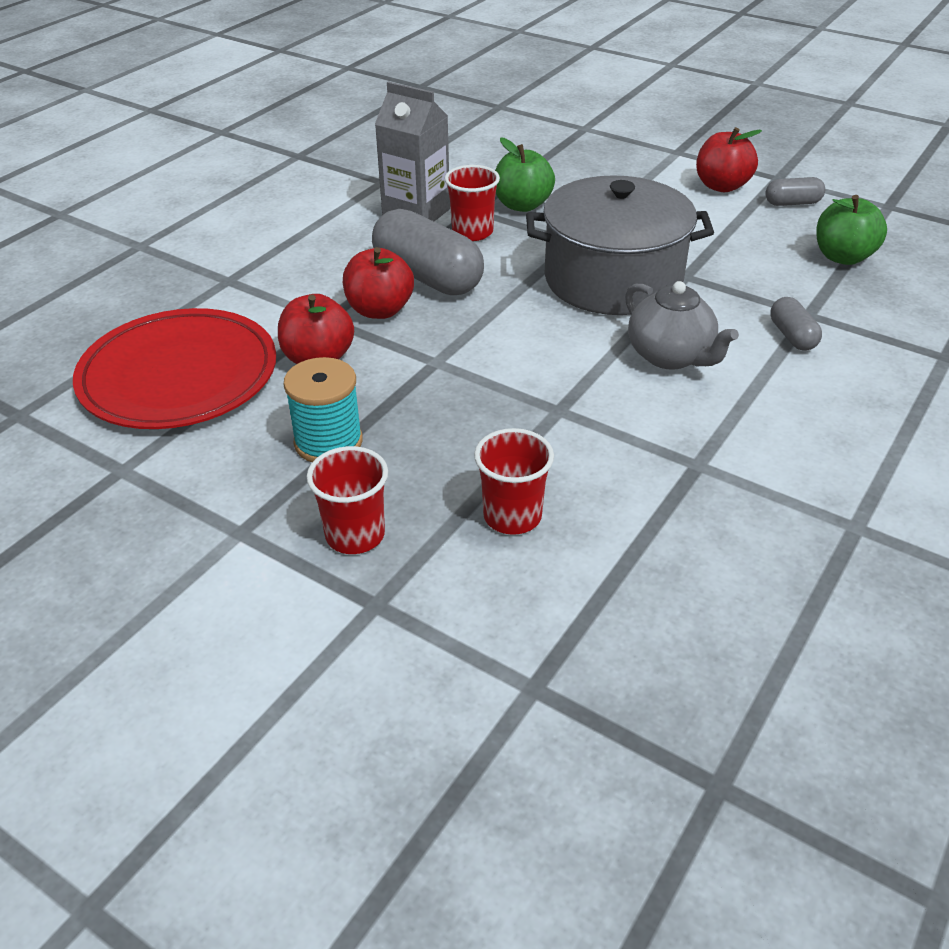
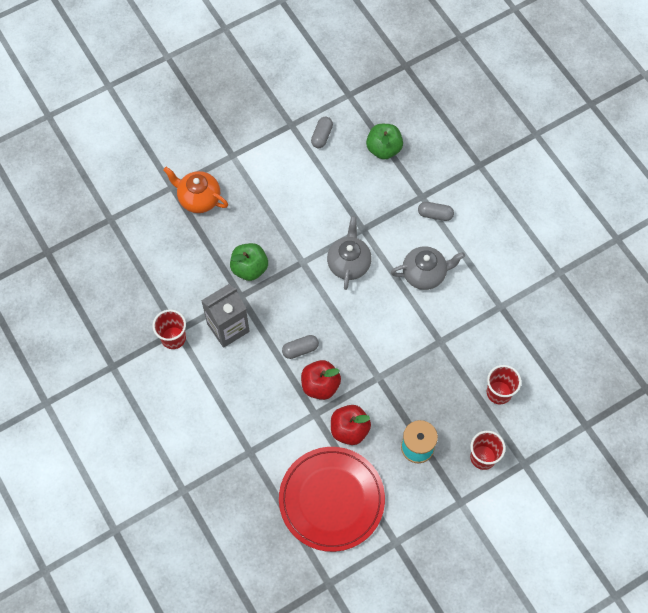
camera: 65 degrees left, 25 degrees up
grey capsule [372,209,484,295] -> grey capsule [282,335,319,359], size x0.49
red cup [445,165,500,241] -> red cup moved to [153,309,186,349]
grey pot [526,175,714,315] -> grey teapot [327,216,372,290]
red apple [696,127,762,192] -> none
none -> orange teapot [163,167,228,213]

